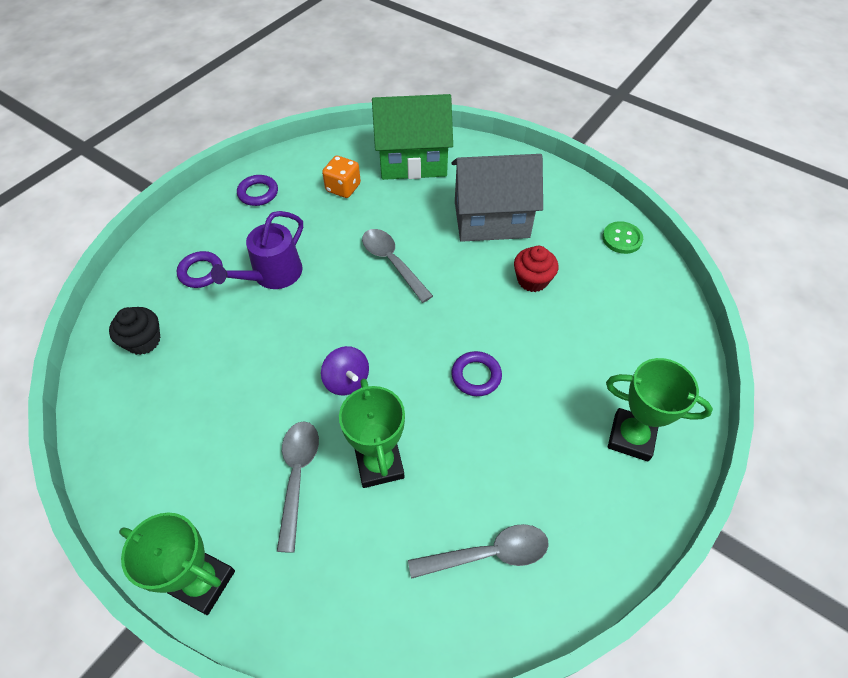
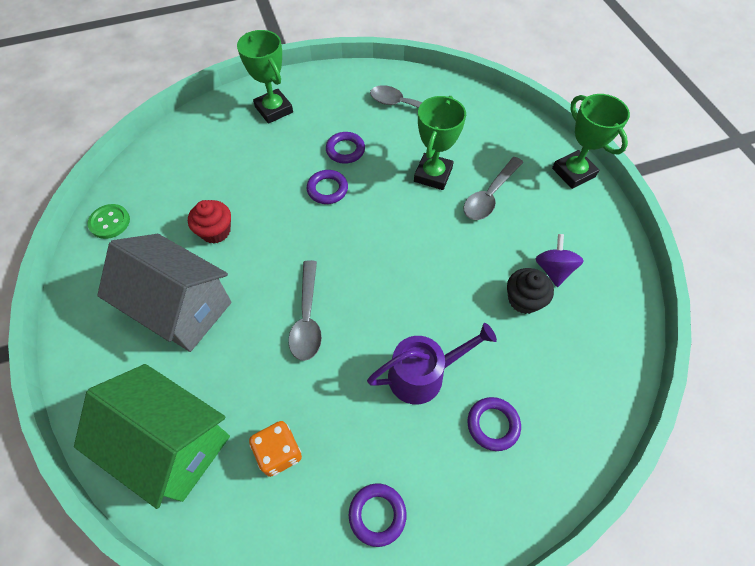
camera: 145 degrees left, 5 degrees up
black cupcake [109,307,160,355] -> black cupcake moved to [507,268,554,314]
purple spinning top [321,346,369,395] -> purple spinning top moved to [536,234,584,287]
none -> purple ring [326,132,365,164]

